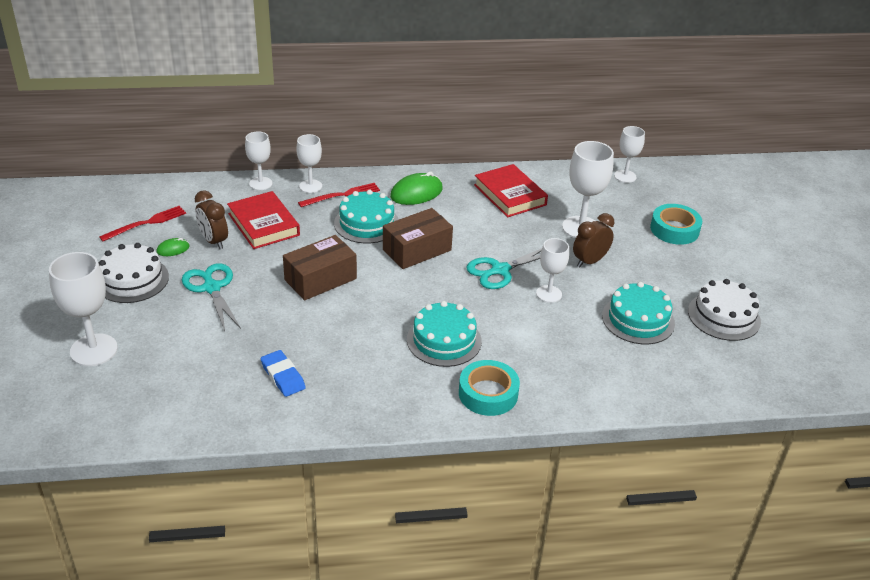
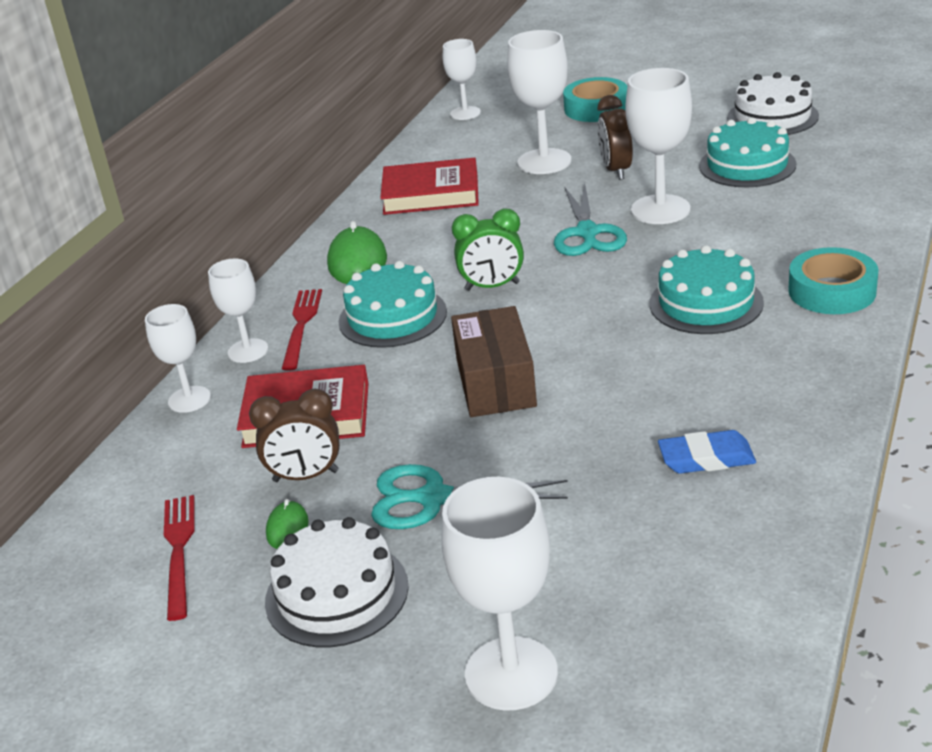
camera: 55 degrees left, 5 degrees down
brown box [383,208,453,269] -> green clock [452,209,524,291]
white goblet [536,238,569,303] -> white goblet [625,68,692,224], size x1.61

